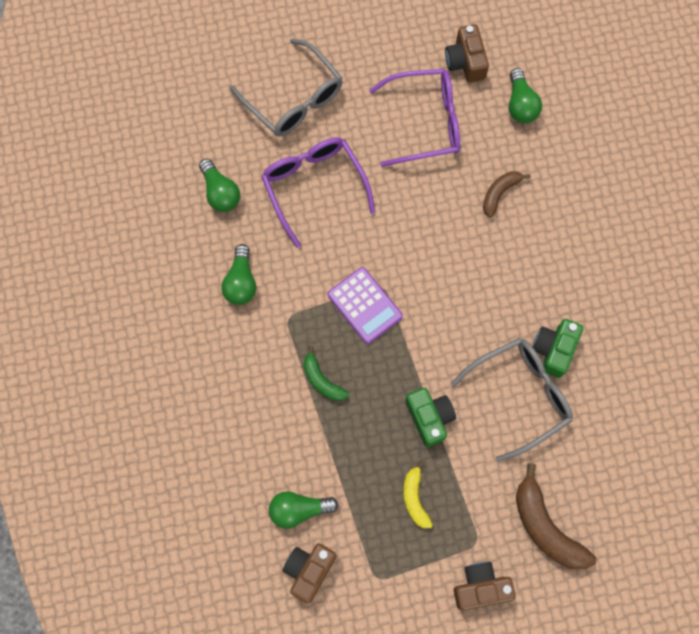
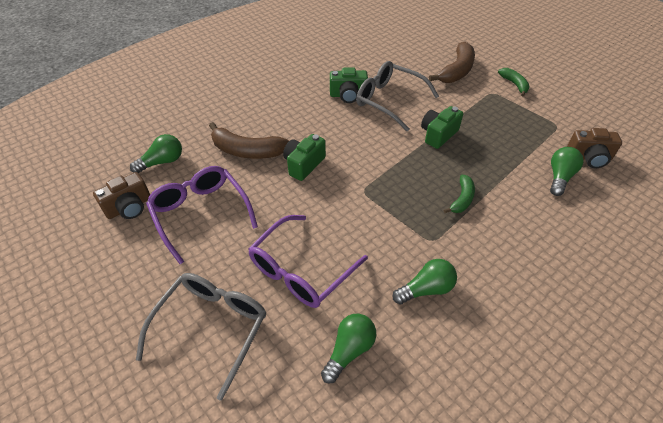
camera: 115 degrees left, 25 degrees down
green light bulb [269,491,339,529] -> green light bulb turned 120 degrees counterclockwise [550,147,584,196]
purple calculator [328,267,403,344] -> none
yellow banana [403,460,433,528] -> none
brown camera [454,562,516,610] -> green banana [498,68,530,97]
brown banana [483,171,531,218] -> brown banana [209,122,289,159], size x1.72
none -> green camera [283,134,326,181]

